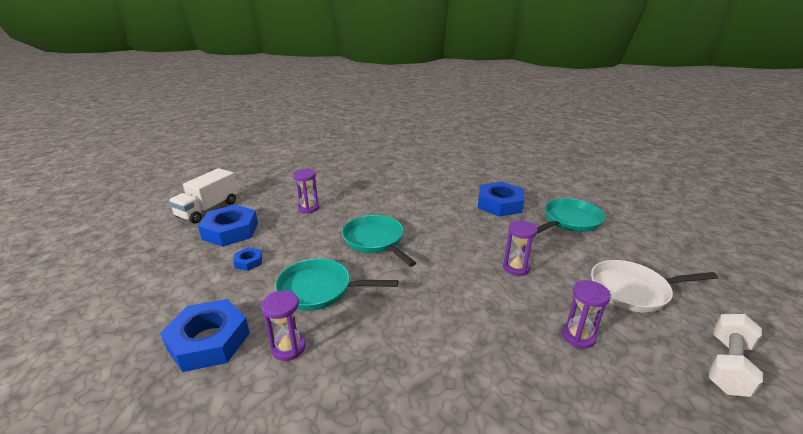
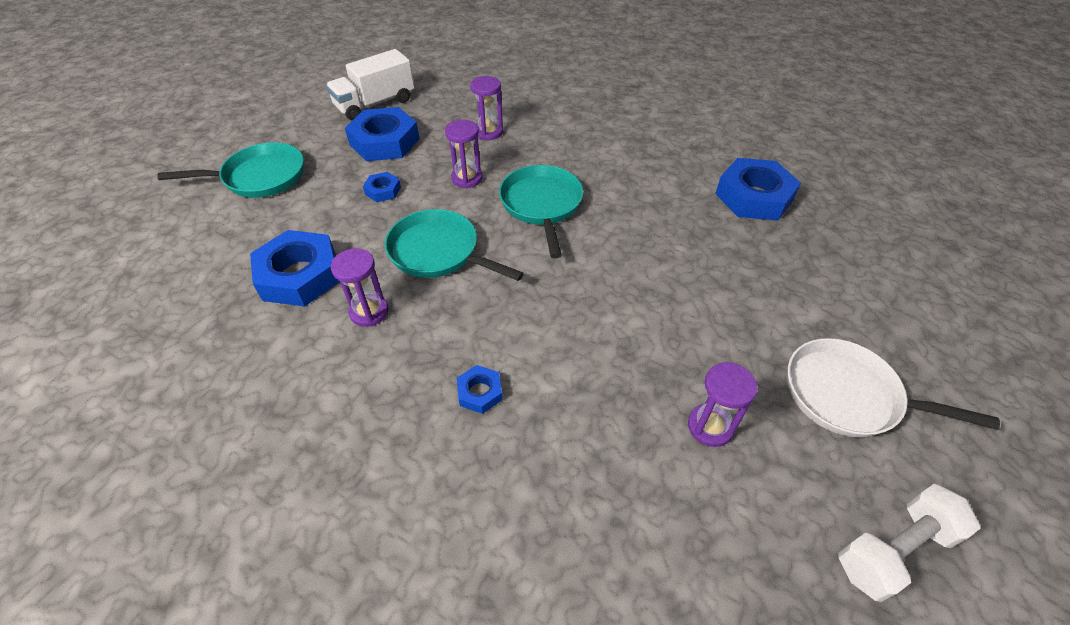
camera: 25 degrees right, 20 degrees up
purple hourglass [503,220,538,276] -> purple hourglass moved to [445,120,483,189]
turquoise pan [537,198,605,234] -> turquoise pan moved to [158,142,304,198]
none -> blue nut [457,365,503,414]

